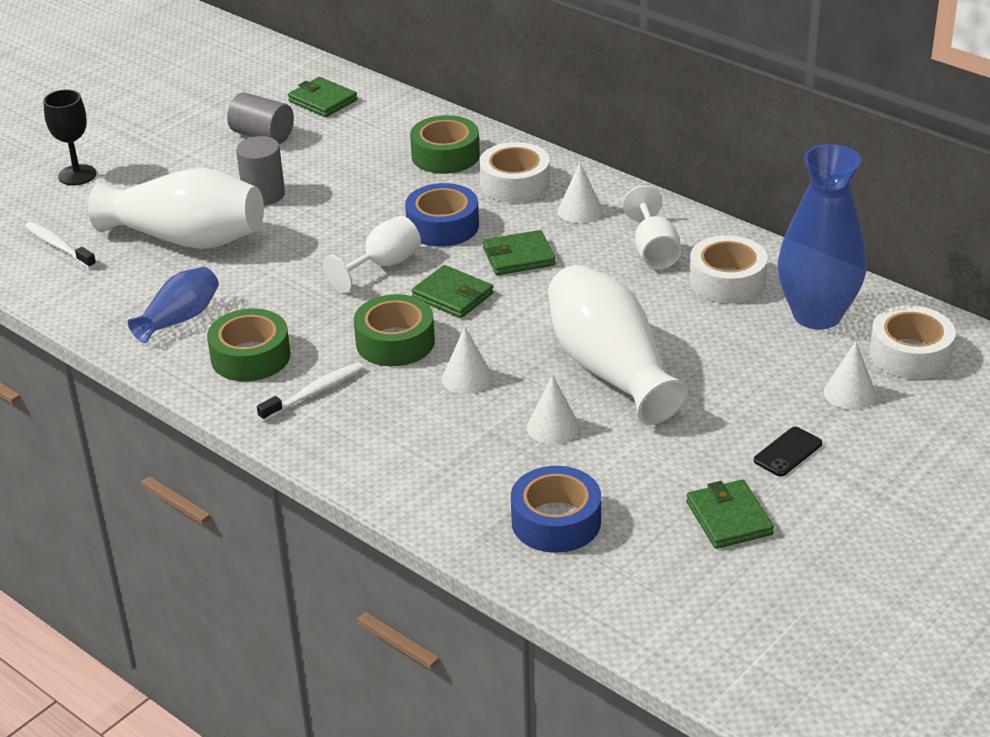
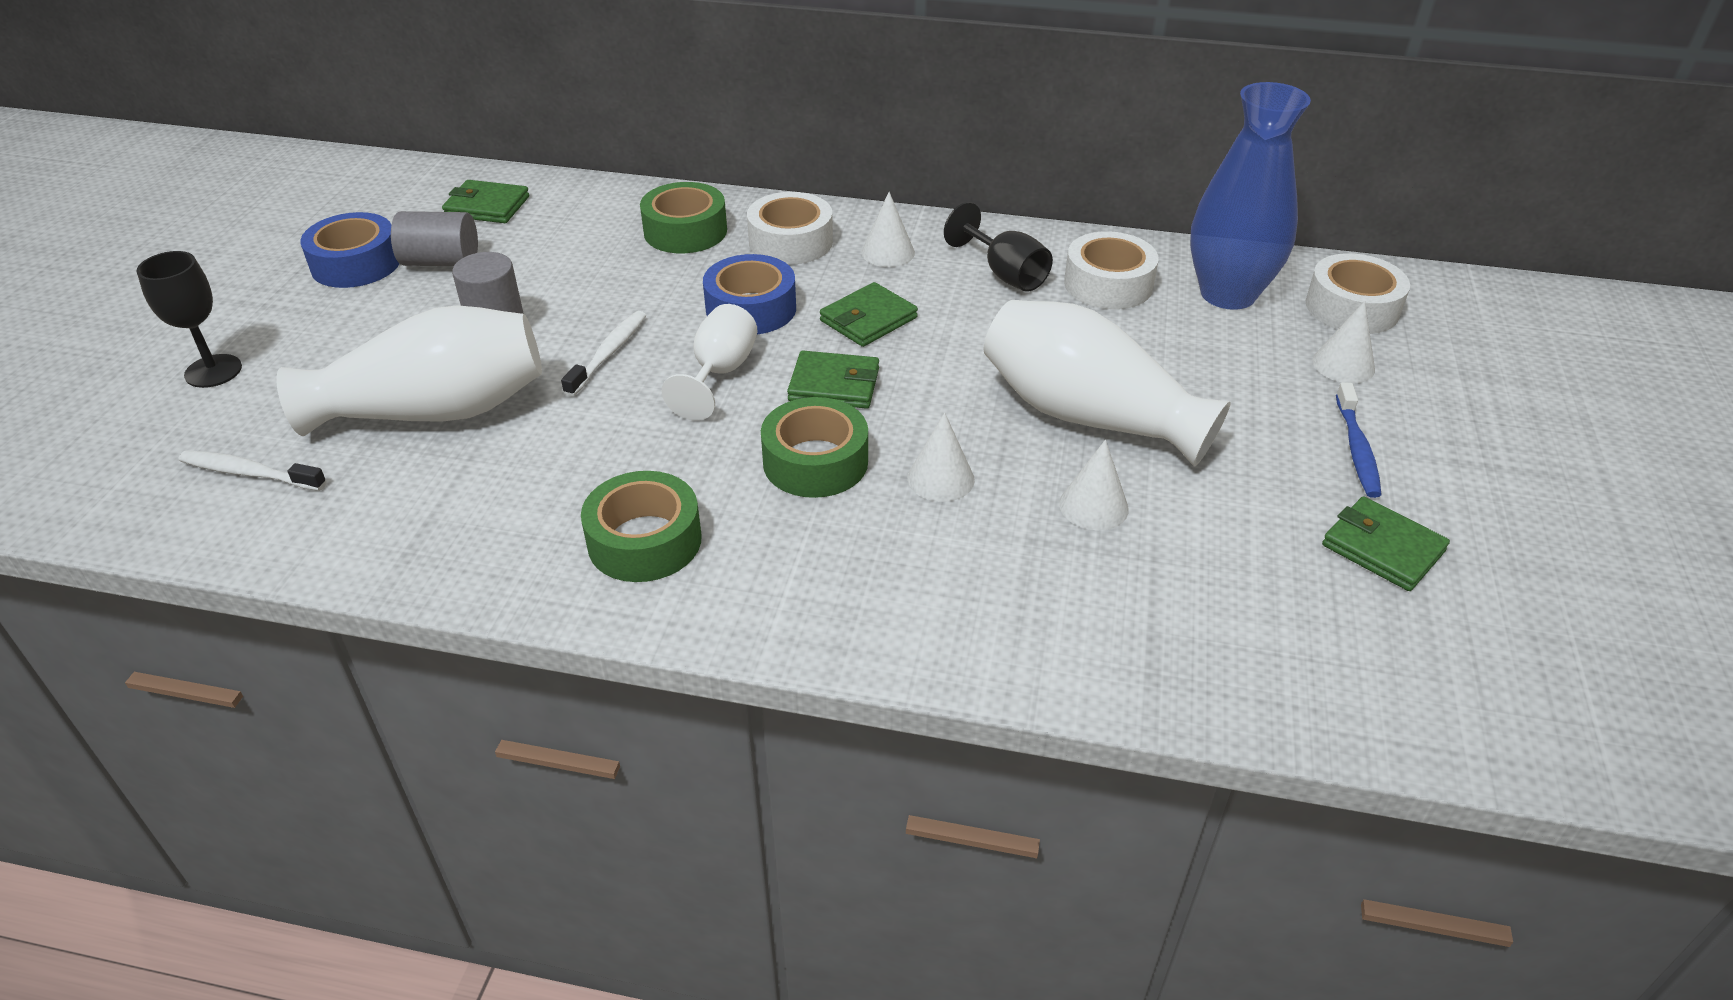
camera: 30 degrees left, 5 degrees up
blue vase [128,267,219,343] -> none
white toothbrush [257,362,364,421] -> white toothbrush moved to [561,311,646,397]
blue tape [511,466,601,553] -> blue tape moved to [301,212,400,288]
white goblet [623,185,681,269] -> black goblet [944,202,1053,292]
black phone [754,427,822,477] -> blue toothbrush [1336,382,1382,498]

